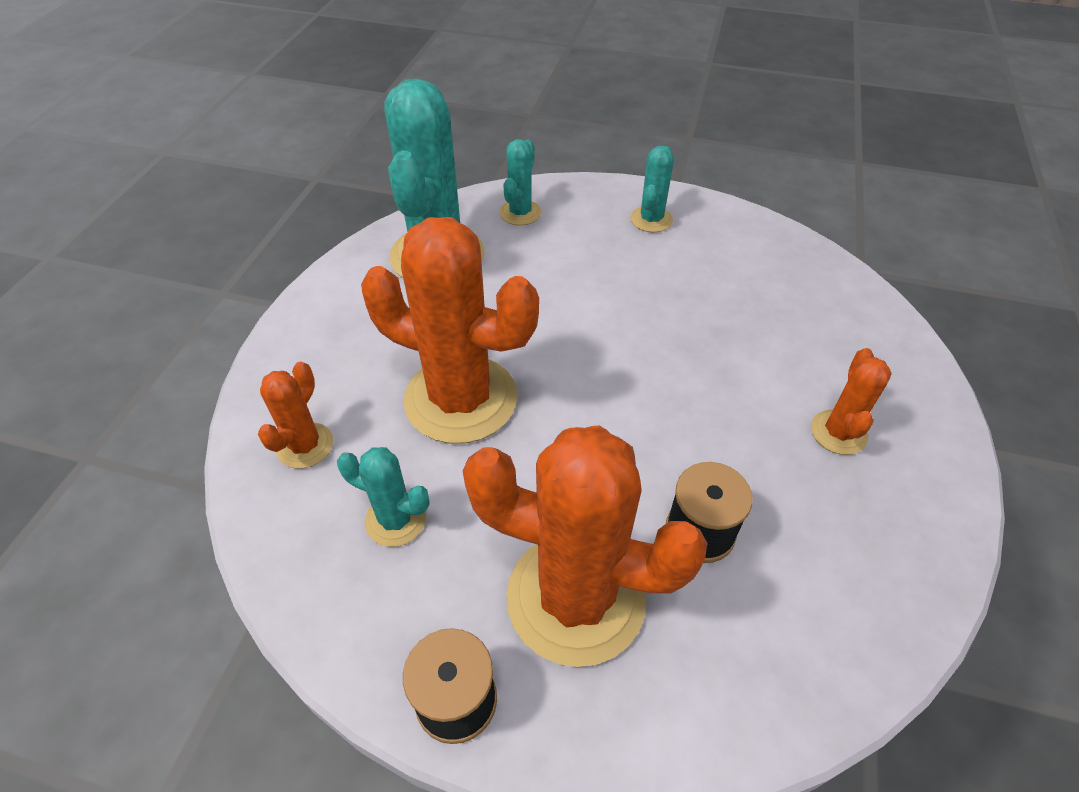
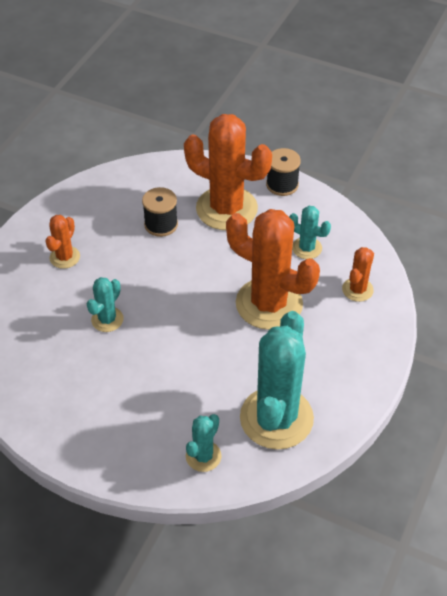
camera: 170 degrees left, 0 degrees up
turquoise cactus [630,146,674,232] -> turquoise cactus moved to [87,277,124,332]

